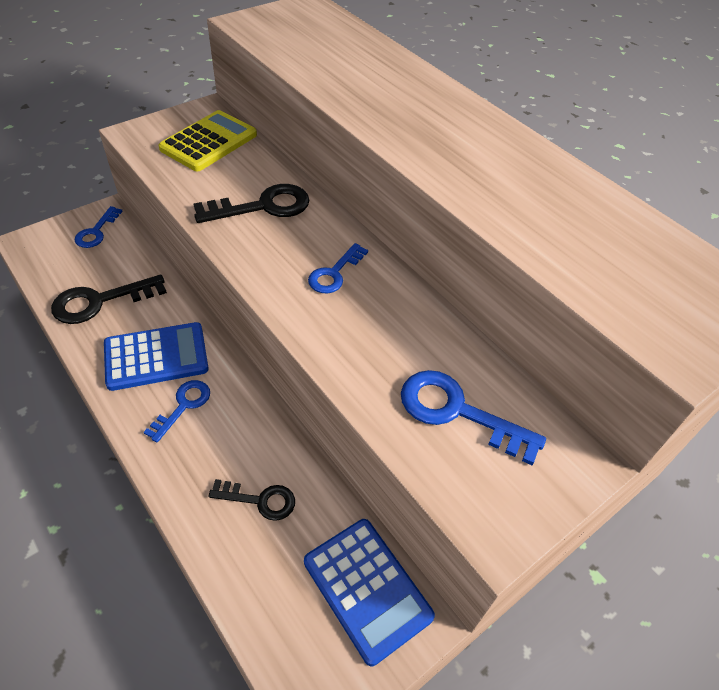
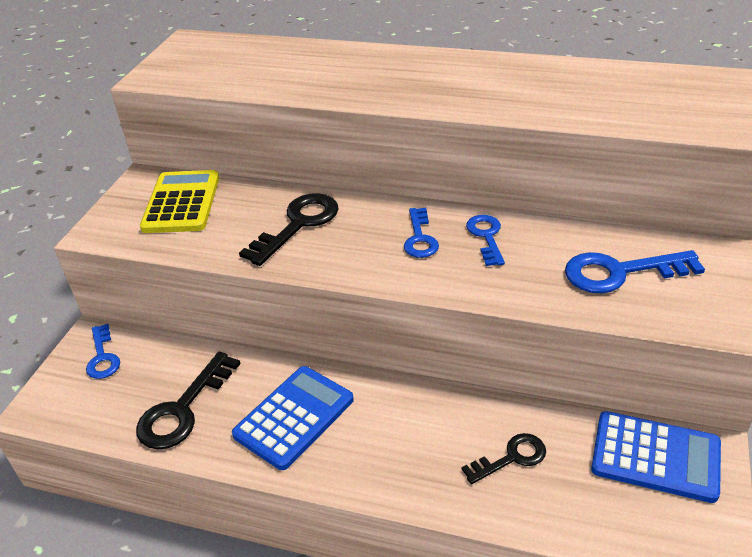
camera: 30 degrees left, 10 degrees down
blue key [144,380,210,442] -> blue key moved to [466,215,505,266]

